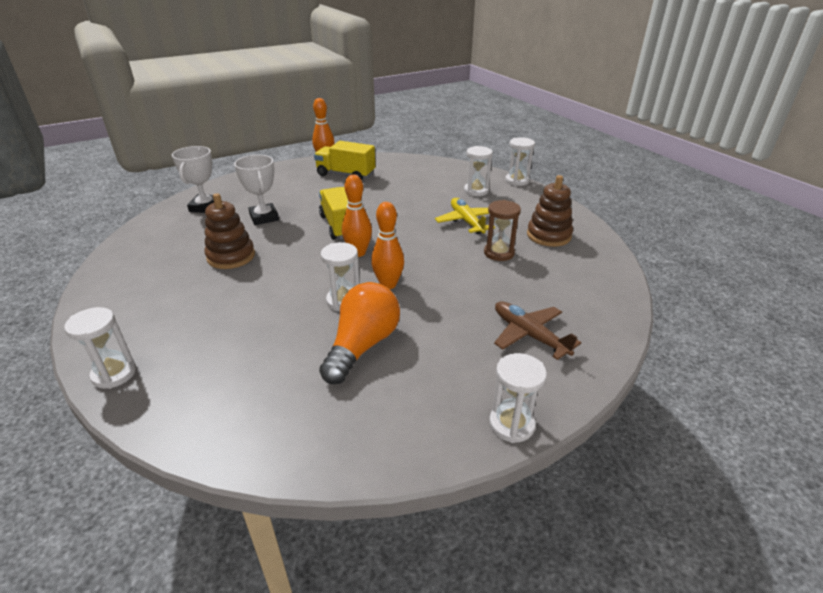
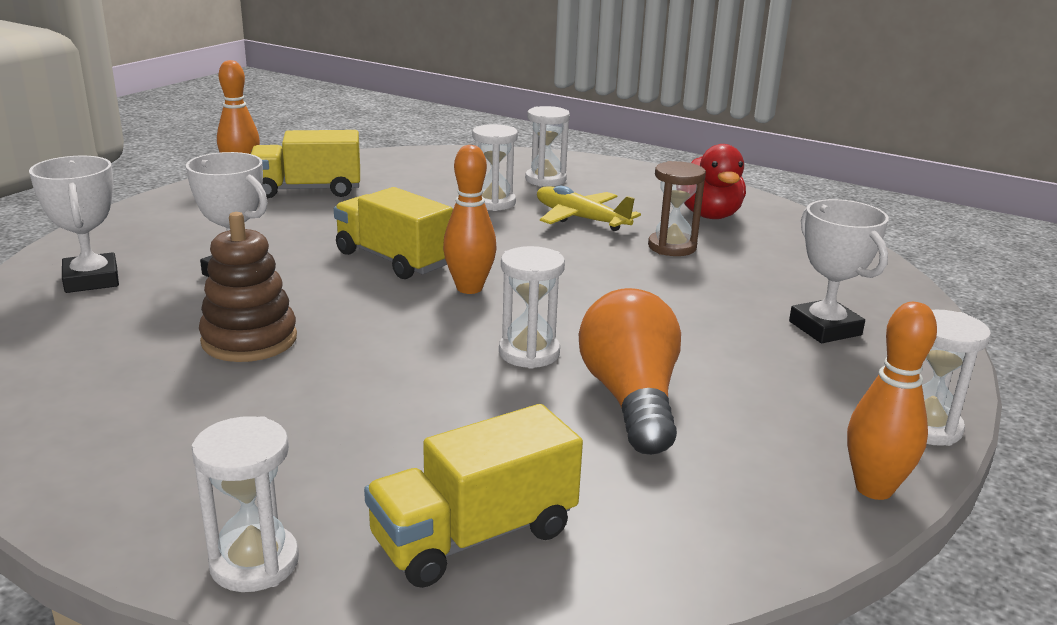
camera: 30 degrees left, 10 degrees down
orange bowling pin [371,202,404,289] -> orange bowling pin moved to [847,302,937,500]
brown plane [494,301,581,360] -> white trophy [789,199,889,343]
white hourglass [505,137,535,186] -> white hourglass moved to [472,124,518,211]
brown stacking toy [527,175,573,247] -> red duck [684,144,746,219]
none -> yellow truck [364,404,583,588]

